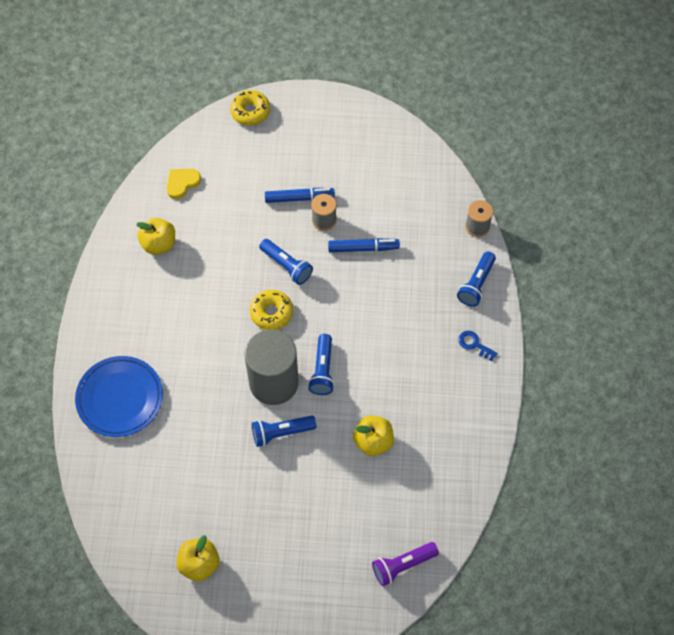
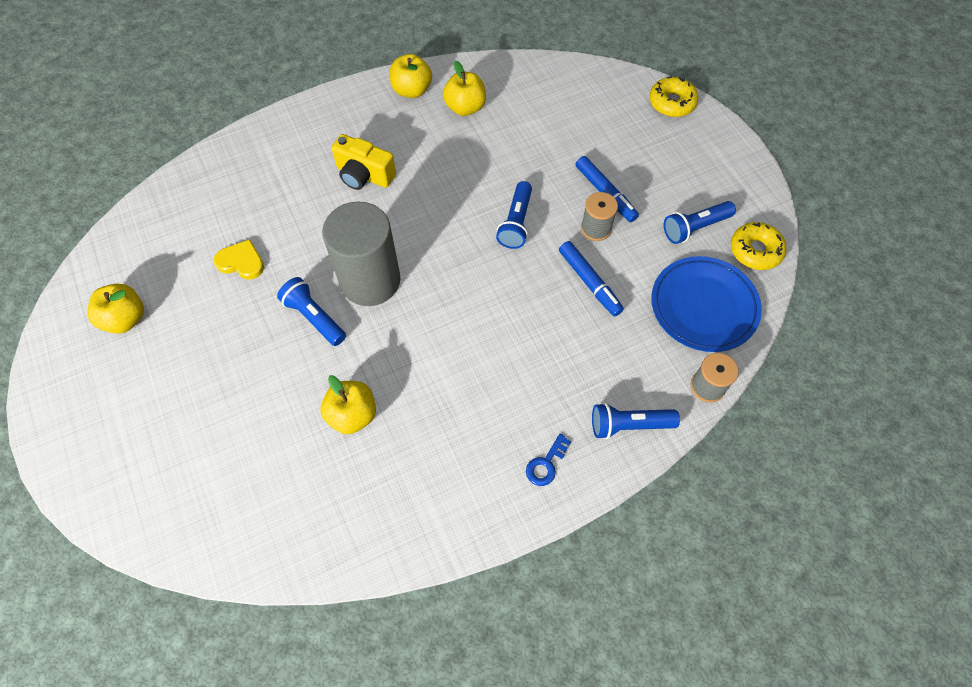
camera: 60 degrees right, 0 degrees up
blue plate [75,356,163,437] -> blue plate moved to [651,256,762,352]
yellow heart [166,169,201,199] -> yellow heart moved to [213,239,264,280]
yellow donut [250,290,293,330] -> yellow donut moved to [731,222,787,270]
blue flashlight [308,334,334,395] -> blue flashlight moved to [664,201,736,244]
purple flashlight [372,542,439,586] -> none
blue key [458,331,498,361] -> blue key turned 150 degrees counterclockwise [526,434,571,486]
none -> yellow camera [332,134,396,190]
none -> yellow apple [390,54,432,98]

